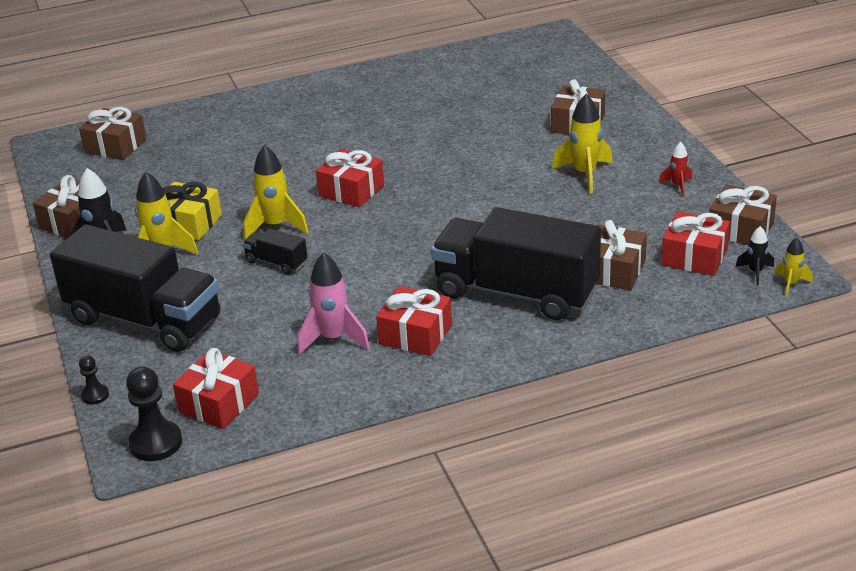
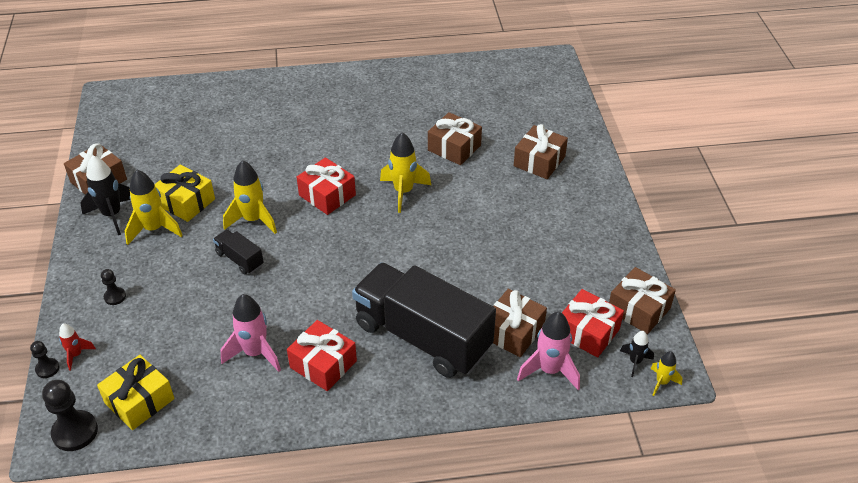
camera: 10 degrees right, 10 degrees up
black truck [50,224,220,352] -> black pawn [101,269,126,305]
brown gift [79,107,147,160] -> brown gift moved to [428,112,482,165]
red gift [173,348,259,429] -> yellow gift [97,355,174,430]
yellow rocket [552,94,613,193] -> yellow rocket moved to [380,132,431,213]
red rocket [659,142,692,197] -> red rocket moved to [59,324,96,371]
none -> pink rocket [517,312,580,390]

